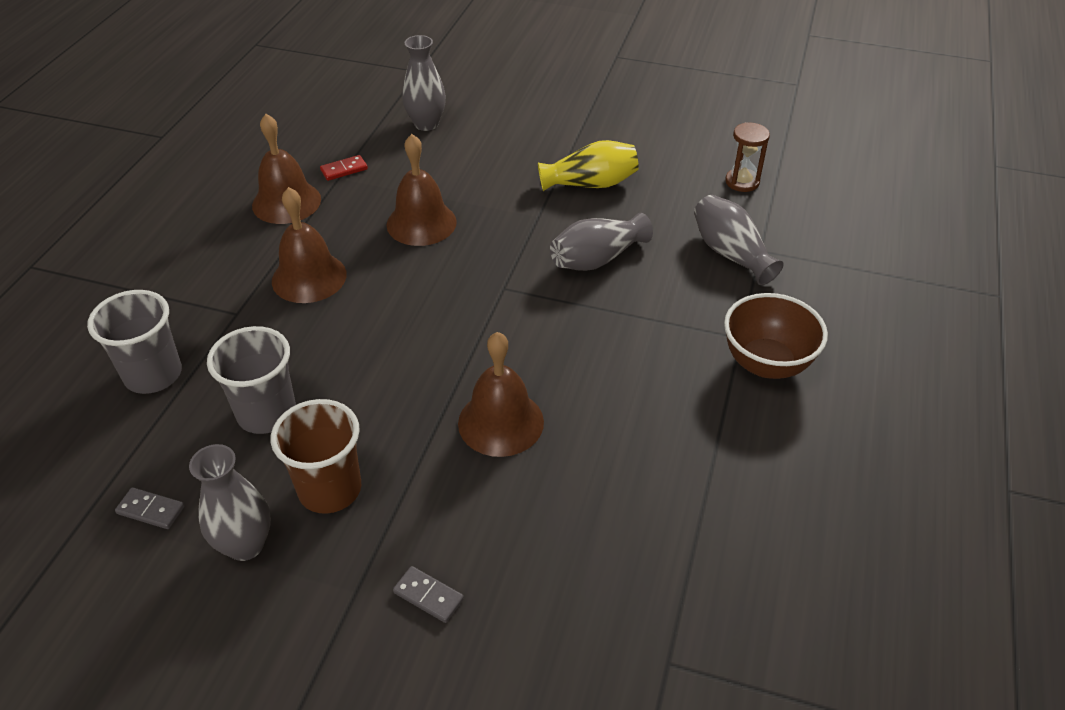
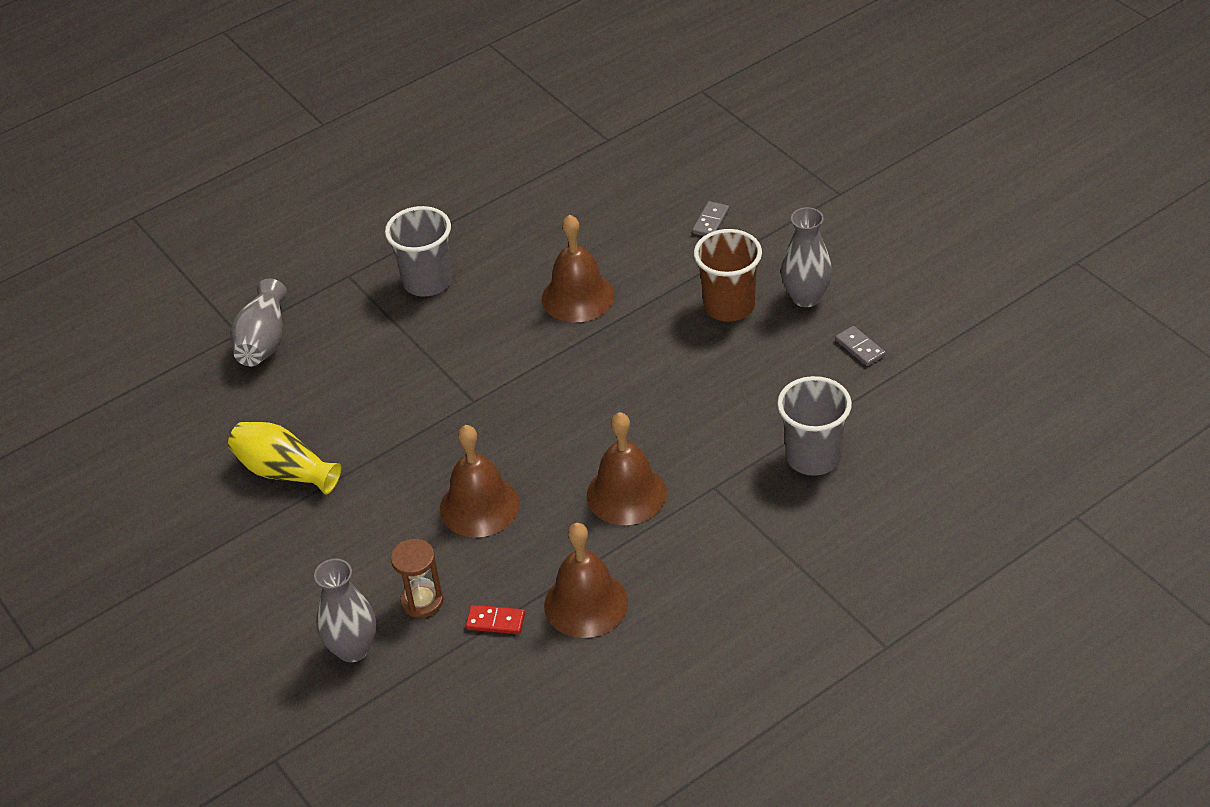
camera: 140 degrees left, 0 degrees up
grey cup [207,326,296,434] -> grey cup moved to [385,206,452,297]
grey domino [393,566,464,623] -> grey domino turned 45 degrees clockwise [692,201,729,236]
grey vase [550,213,653,271] -> none
brown bowl [724,293,828,379] -> none
brown hourglass [725,122,770,192] -> brown hourglass moved to [391,539,443,618]

